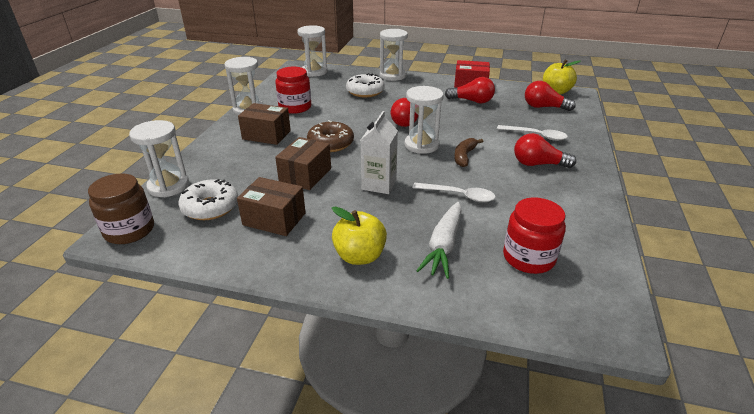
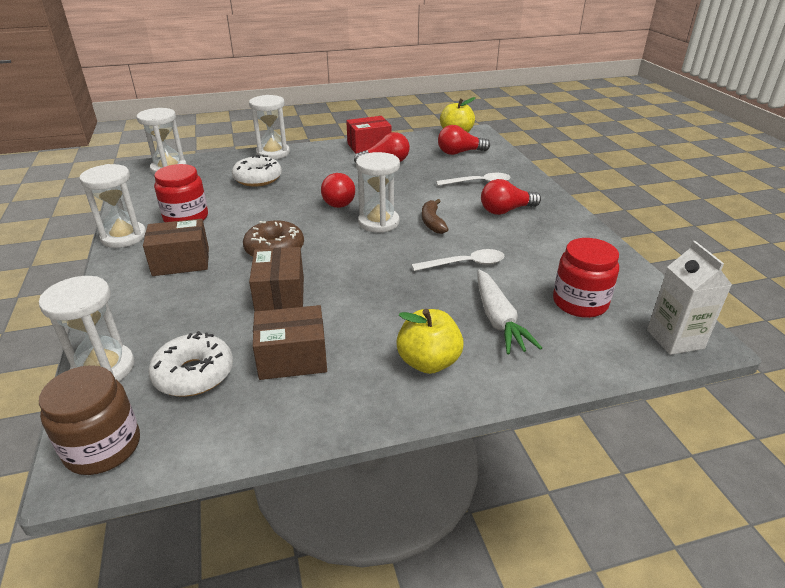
camera: 30 degrees left, 0 degrees up
white carton [361,111,398,194] -> white carton moved to [647,241,732,355]

